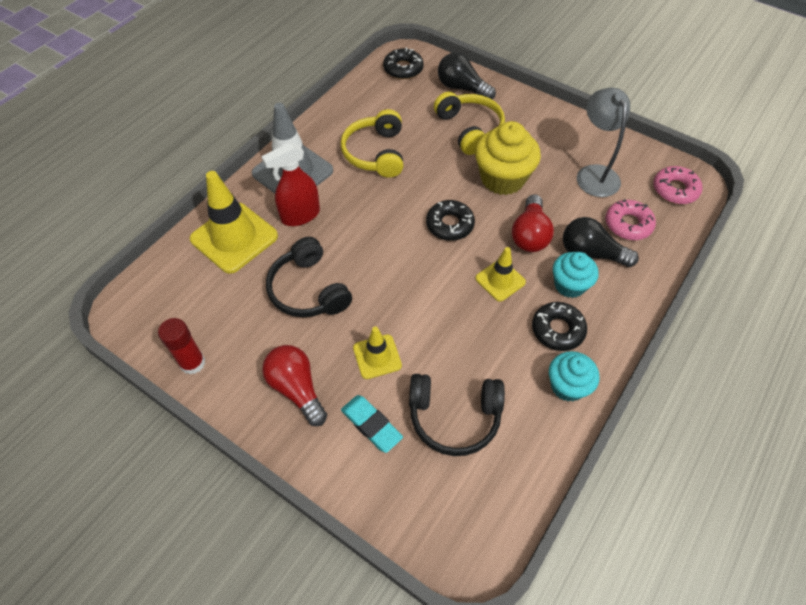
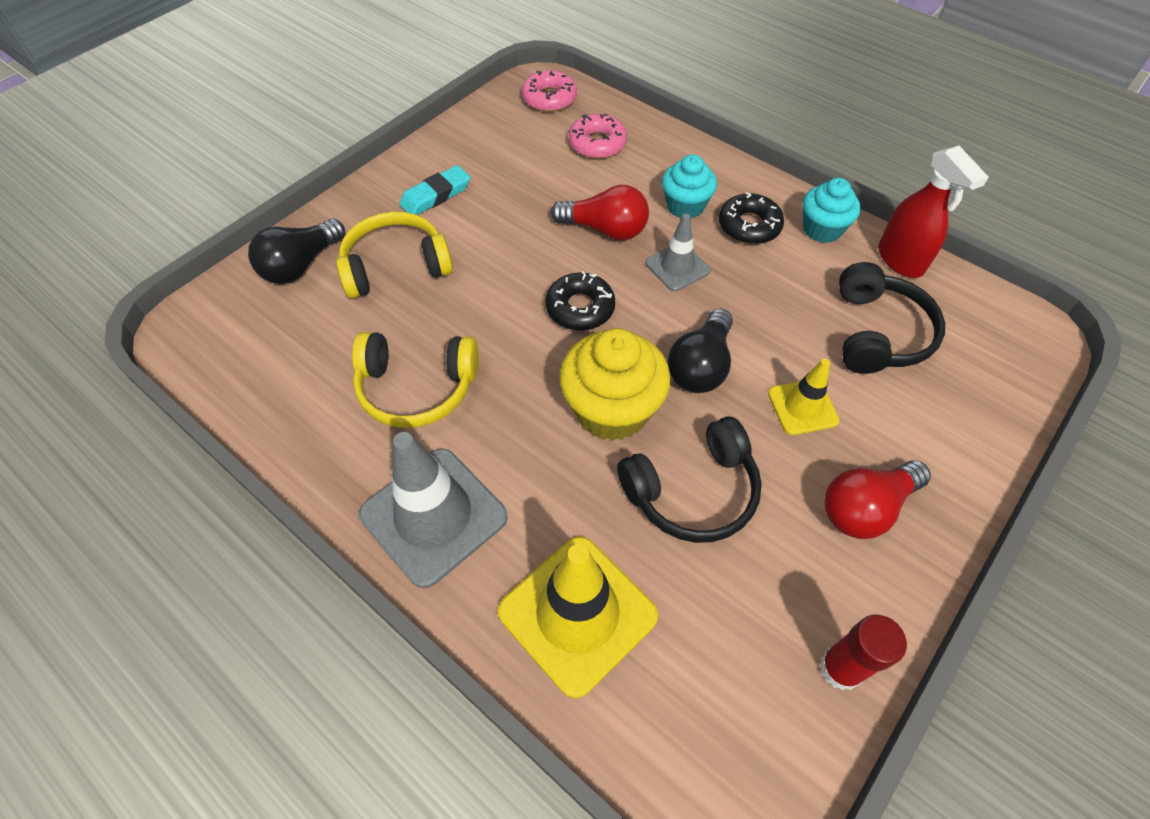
camera: 85 degrees left, 0 degrees up
red spray bottle [261,142,320,226] -> red spray bottle moved to [878,146,989,278]
turquoise eraser [341,395,403,453] -> turquoise eraser moved to [399,165,470,215]
black donut [383,48,424,79] -> none
yellow cupcake [475,121,541,195] -> yellow cupcake moved to [559,328,671,441]
yellow traffic cone [475,247,526,302] -> grey traffic cone [646,214,710,291]
black light bulb [563,217,639,267] -> black light bulb moved to [668,309,733,393]
grey lamp [577,88,630,197] -> none

